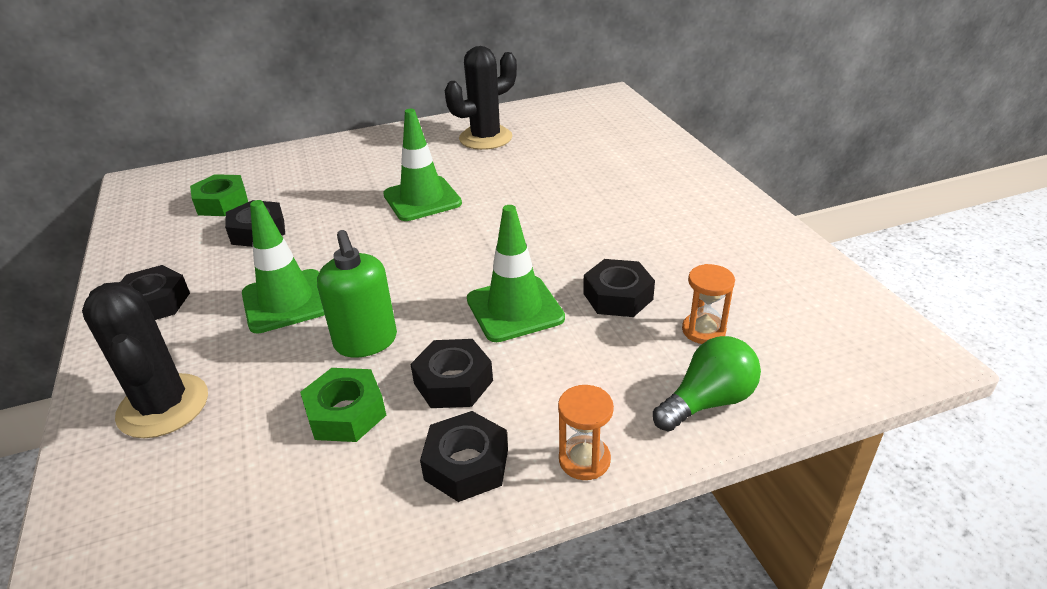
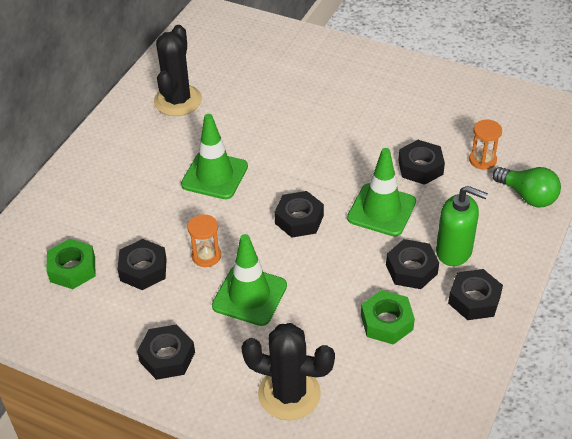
camera: 45 degrees left, 10 degrees up
green soap dispenser [317,230,397,358] -> green soap dispenser moved to [436,186,488,266]
orange hourglass [558,385,614,480] -> orange hourglass moved to [187,214,221,267]
green light bulb [653,336,761,432] -> green light bulb turned 120 degrees clockwise [492,167,561,207]
none -> black nut [274,191,324,238]

